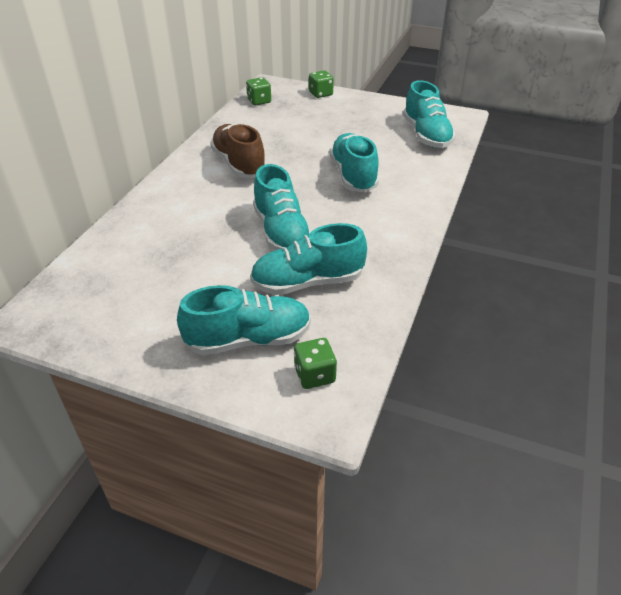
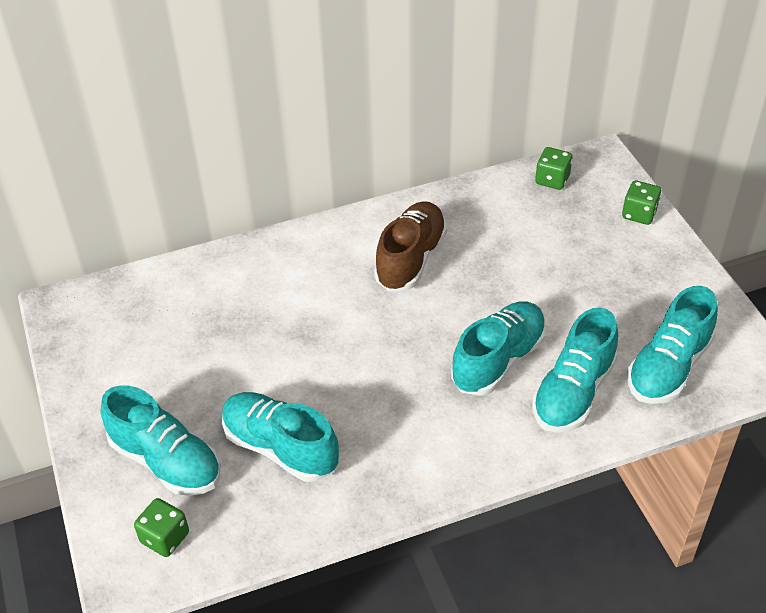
camera: 50 degrees right, 5 degrees up
turquoise shoe [253,164,311,250] -> turquoise shoe moved to [532,307,618,432]

